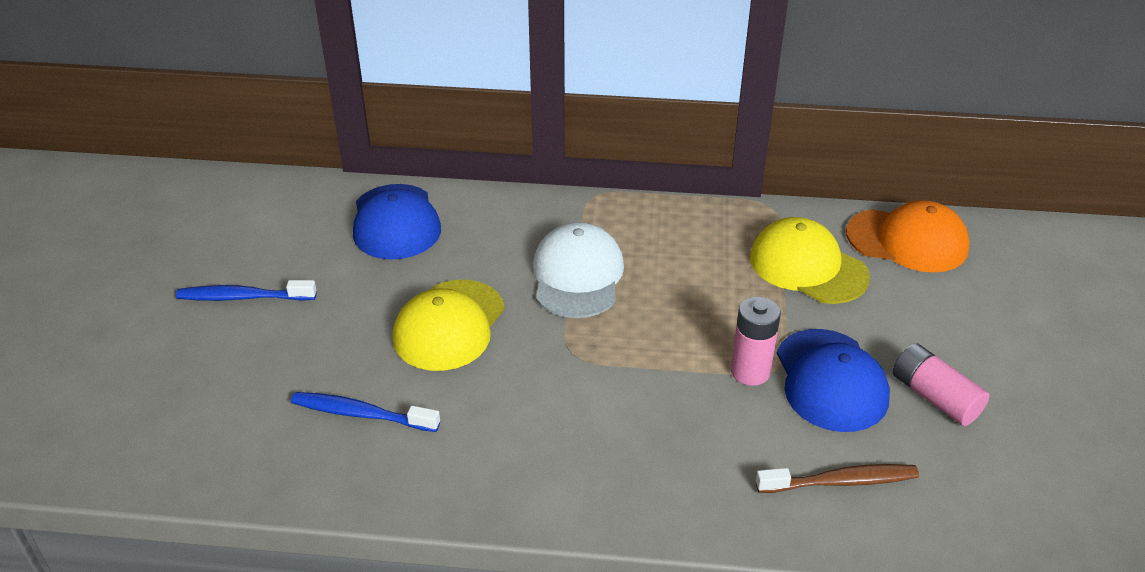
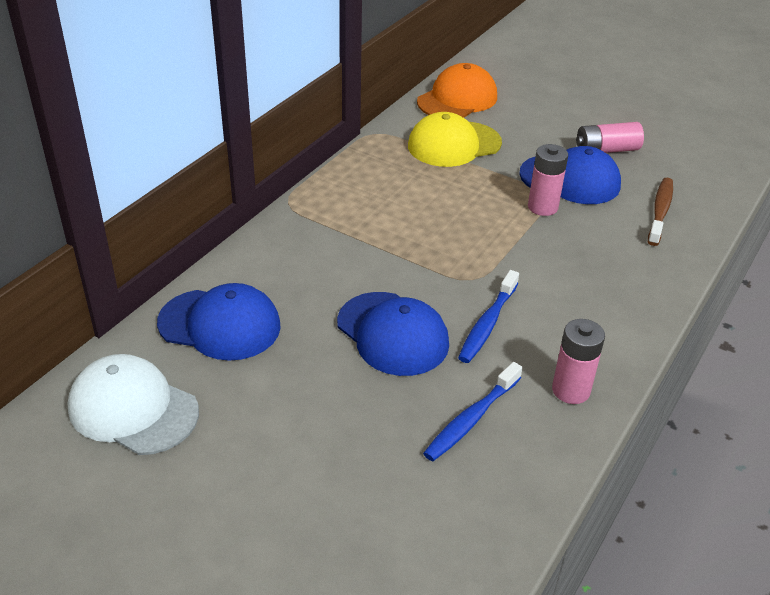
camera: 65 degrees left, 0 degrees up
blue toothbrush [176,280,316,301] -> blue toothbrush moved to [458,270,519,363]
yellow cap [393,280,505,371] -> blue cap [337,292,449,376]
white cap [533,222,624,318] -> white cap moved to [68,354,199,455]
none -> pink battery [552,319,605,404]

